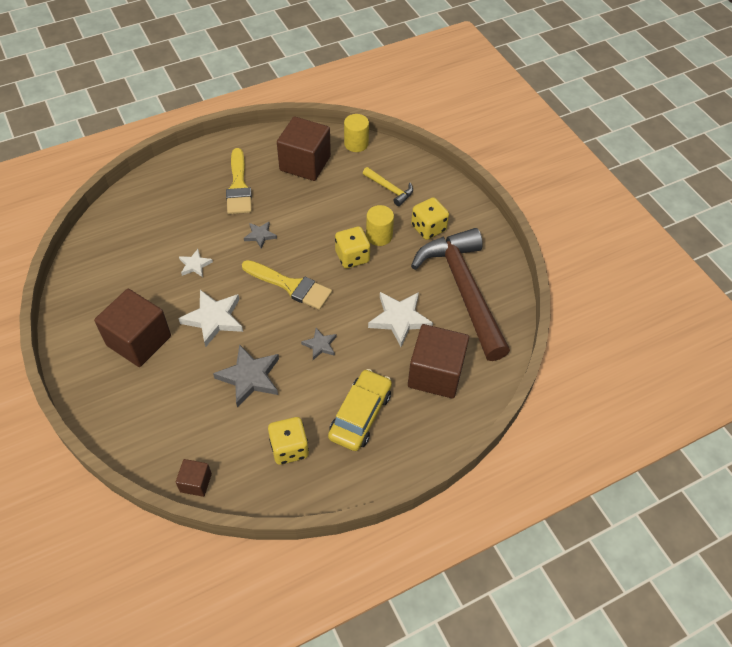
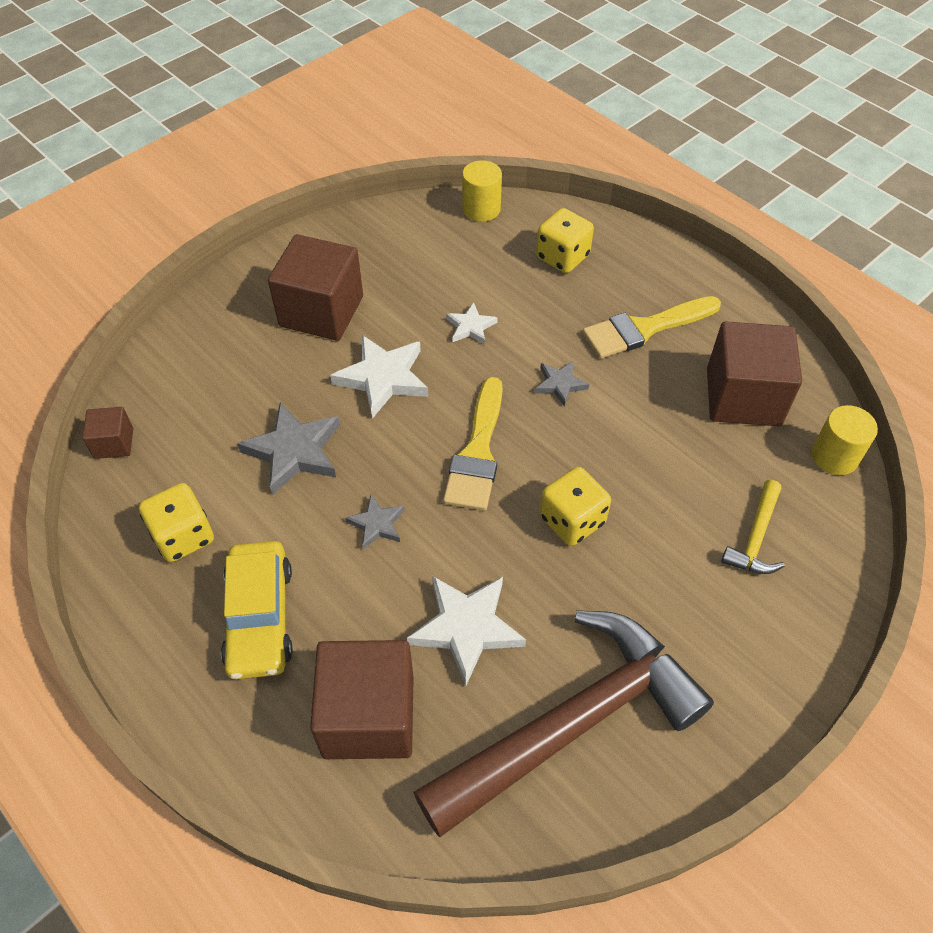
camera: 75 degrees right, 0 degrees up
yellow car [328,369,392,451] -> yellow car turned 75 degrees clockwise [221,541,293,679]
yellow cylinder [366,205,394,246] -> yellow cylinder moved to [462,160,502,222]
yellow dice [411,197,449,240] -> yellow dice moved to [536,208,594,273]

